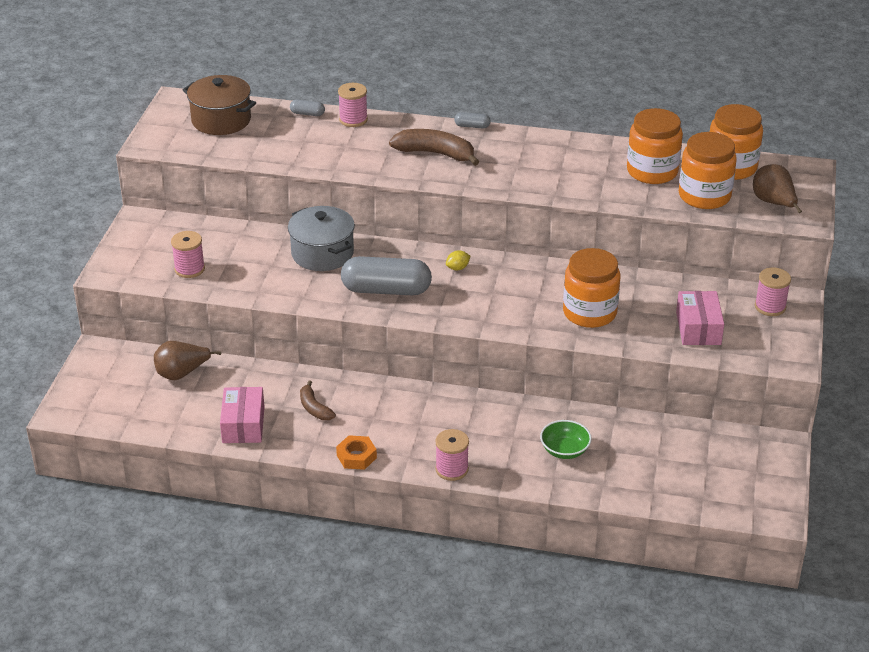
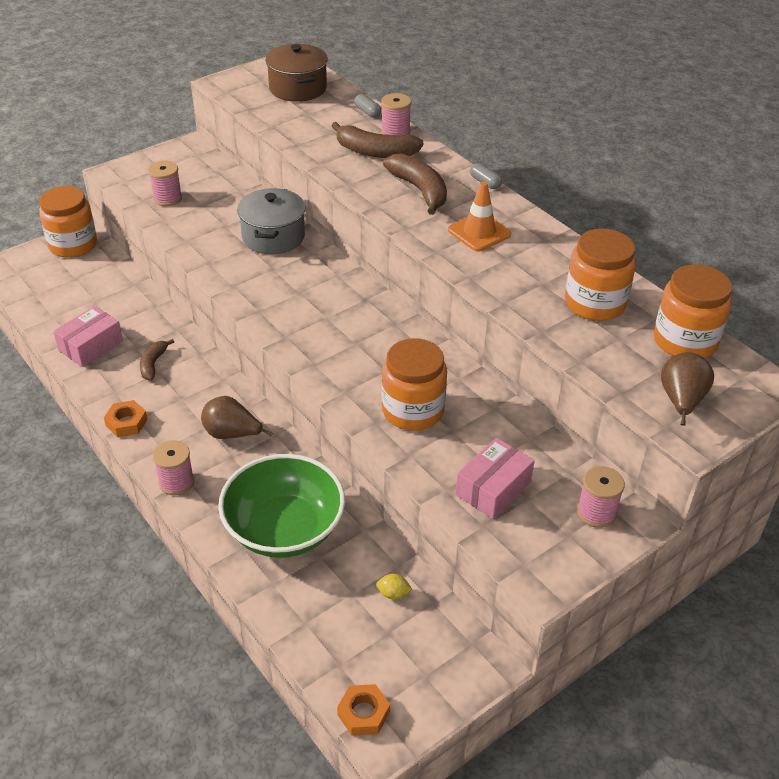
camera: 40 degrees right, 5 degrees up
brown pear [154,341,221,380] -> brown pear moved to [201,396,273,439]
grey capsule [341,256,432,295] -> none
yellow lemon [446,250,470,271] -> yellow lemon moved to [376,574,413,600]
green bowl [540,420,592,459] -> green bowl [218,454,345,558], size x2.14
orange jar [679,132,737,209] -> orange jar moved to [39,186,97,258]
none -> brown banana [332,122,424,158]
none -> orange nut [337,684,390,736]
none -> orange traffic cone [448,181,511,251]

